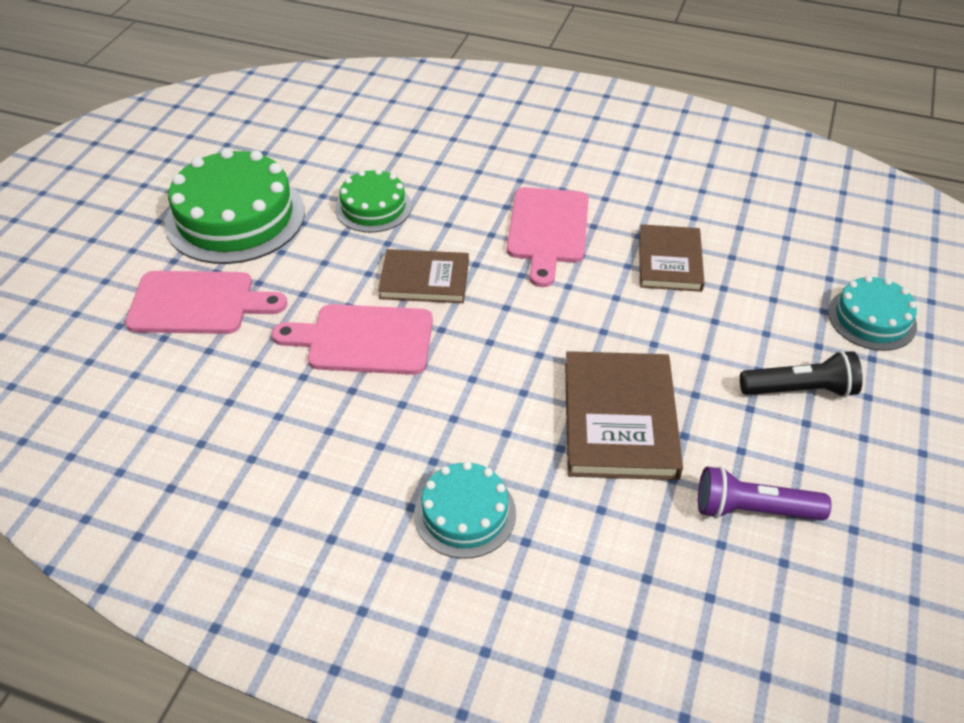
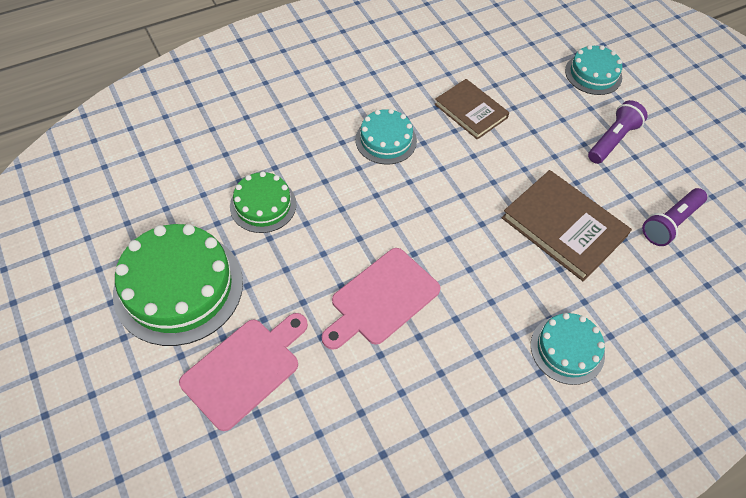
camera: 50 degrees left, 10 degrees up
brown book [378,249,469,303] -> none
pink cutting board [507,187,589,287] -> turquoise cake [355,109,417,165]
black flashlight [740,351,863,398] -> purple flashlight [588,100,648,164]

